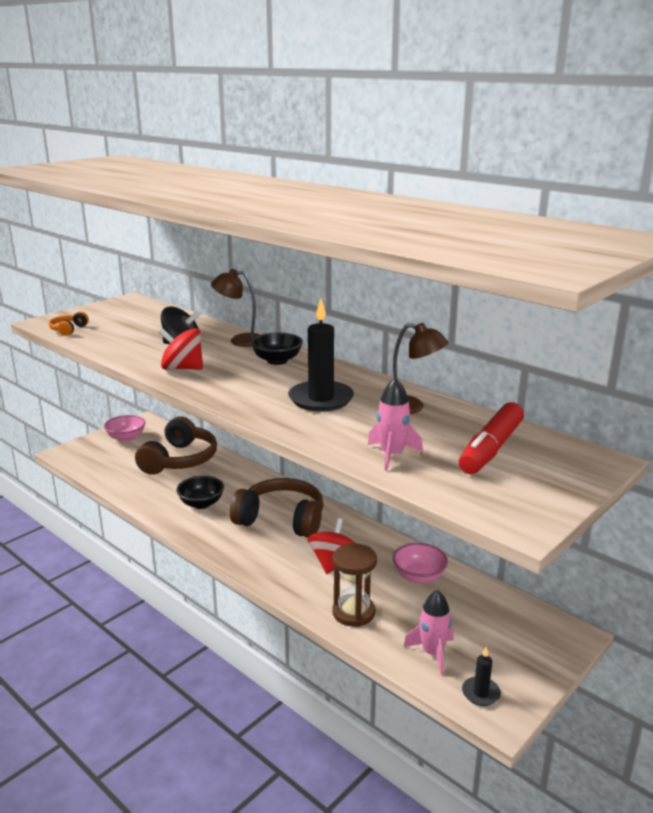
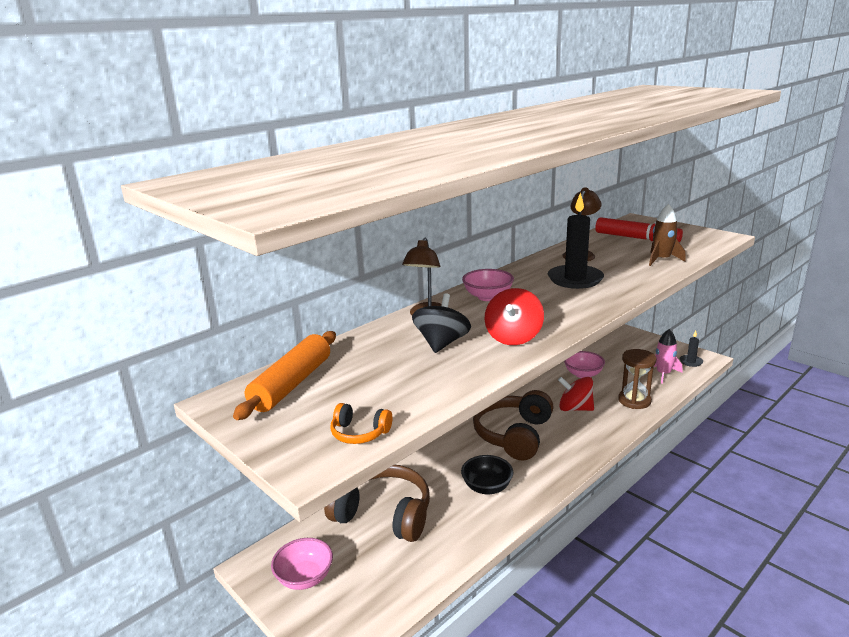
camera: 85 degrees left, 0 degrees up
black bowl [251,333,303,365] -> pink bowl [462,269,514,301]
pink rocket [368,377,423,471] -> brown rocket [649,204,686,266]
none -> orange rolling pin [233,331,336,420]

